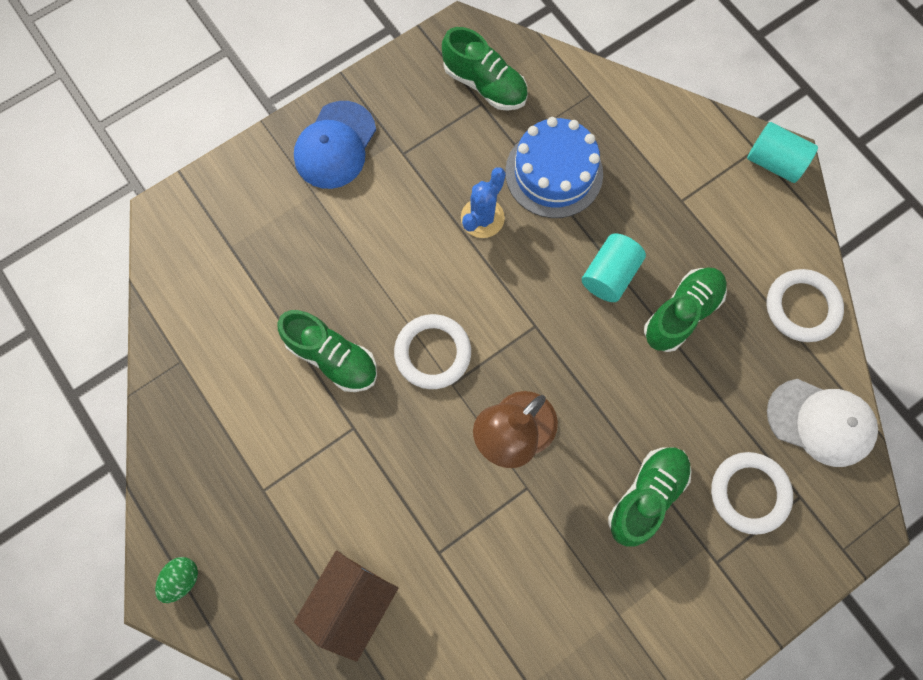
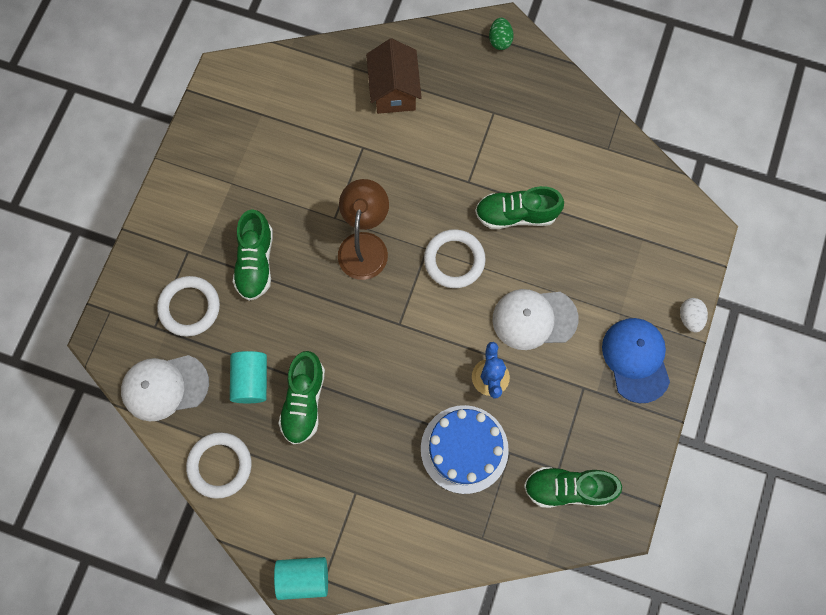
camera: 145 degrees right, 0 degrees up
turquoise cylinder [582,233,646,302] -> turquoise cylinder moved to [230,351,267,403]
none -> white cap [492,289,579,350]
none -> white egg [680,298,708,332]

